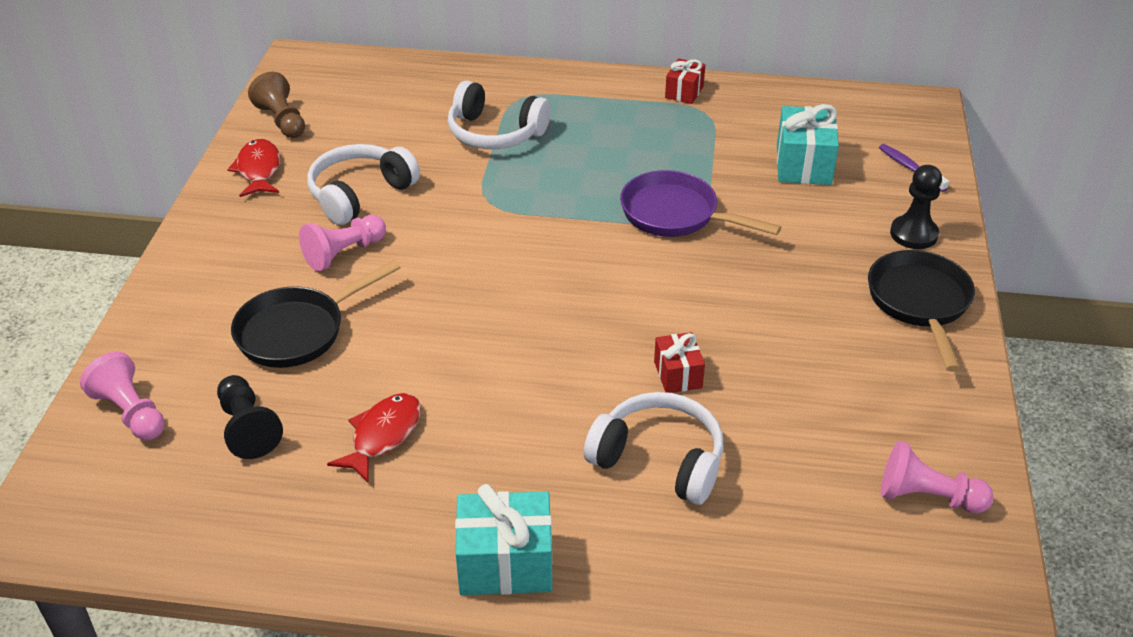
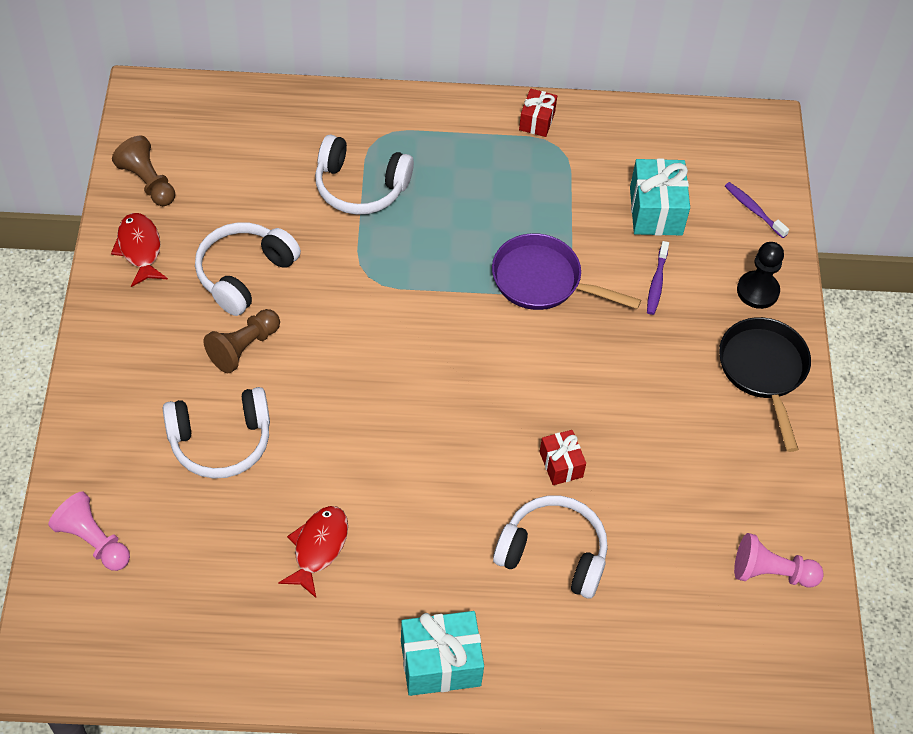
camera: 10 degrees left, 15 degrees up
black pawn [217,375,283,459] -> none
black pan [231,260,401,368] -> white headphones [163,387,270,479]
pink pawn [299,215,386,272] -> brown pawn [204,309,280,373]
none -> purple toothbrush [647,241,669,315]

